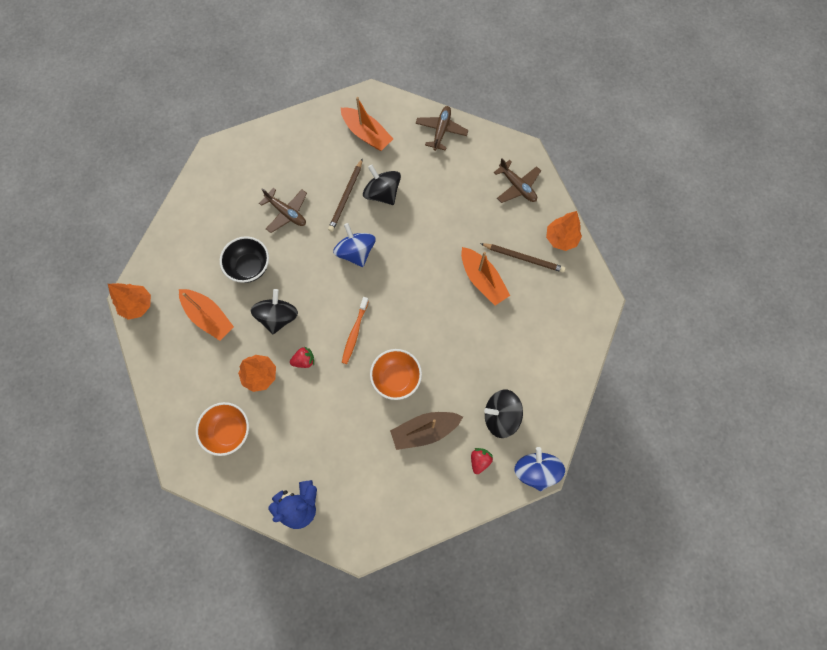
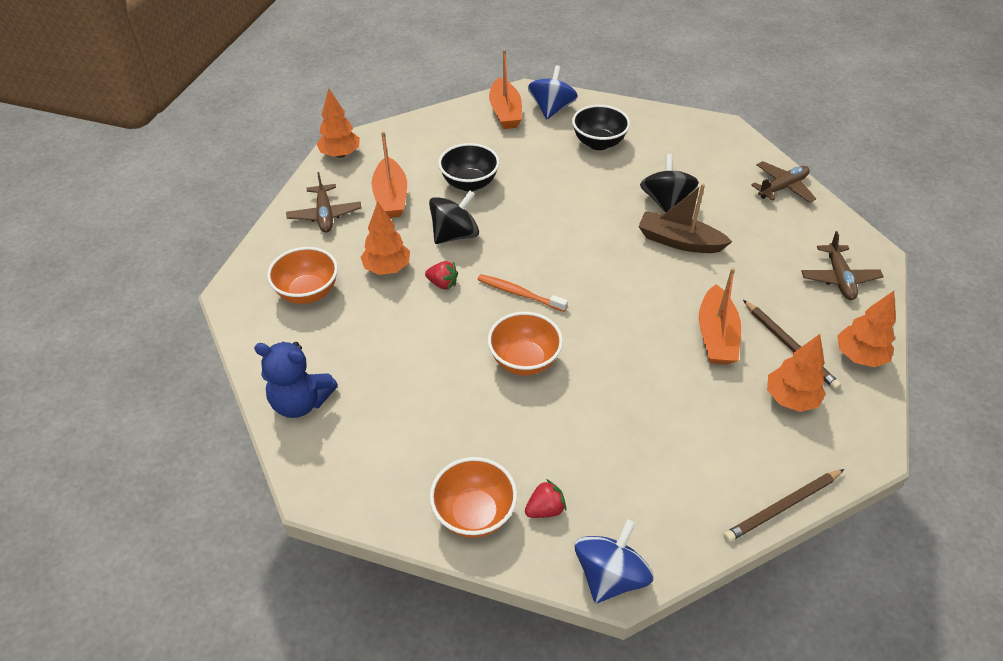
camera: 40 degrees right, 25 degrees down
brown plane [259,188,307,233] -> brown plane moved to [286,172,361,233]
brown pencil [328,158,363,232] -> brown pencil moved to [723,469,844,542]
blue spinning top [333,223,376,267] -> blue spinning top moved to [528,65,578,119]
orange boat [341,97,393,151] -> orange boat moved to [489,49,522,129]
orange toothbrush [342,297,369,364] -> orange toothbrush turned 60 degrees clockwise [477,274,568,312]
brown boat [390,412,463,450] -> brown boat moved to [638,184,732,253]
black spinning top [484,390,523,438] -> none
none -> orange bowl [430,457,517,538]
none -> black bowl [572,105,630,150]
none -> orange tree [767,334,826,412]

